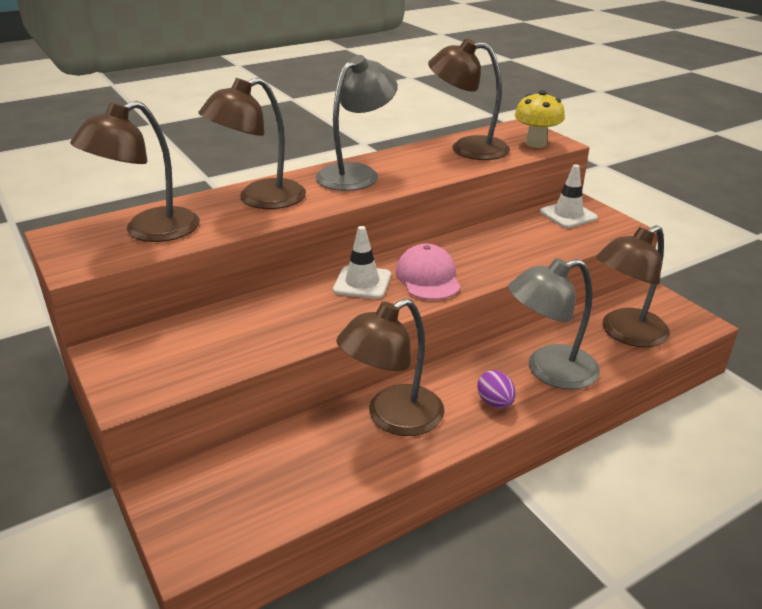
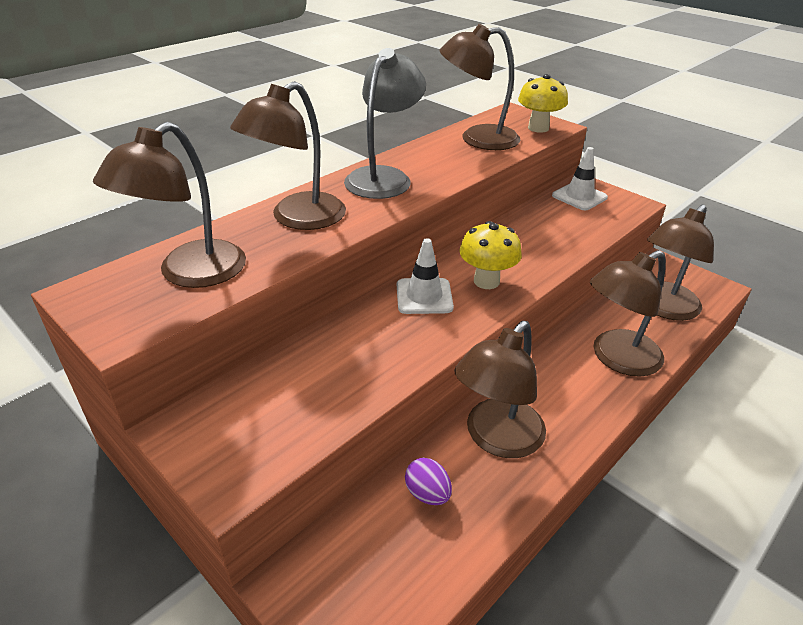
camera: 15 degrees left, 5 degrees up
pink cap [396,244,461,300] -> yellow mushroom [459,221,522,289]
purple egg [477,370,516,408] -> purple egg moved to [405,458,452,505]
grey lamp [508,258,600,389] -> brown lamp [590,250,666,377]

